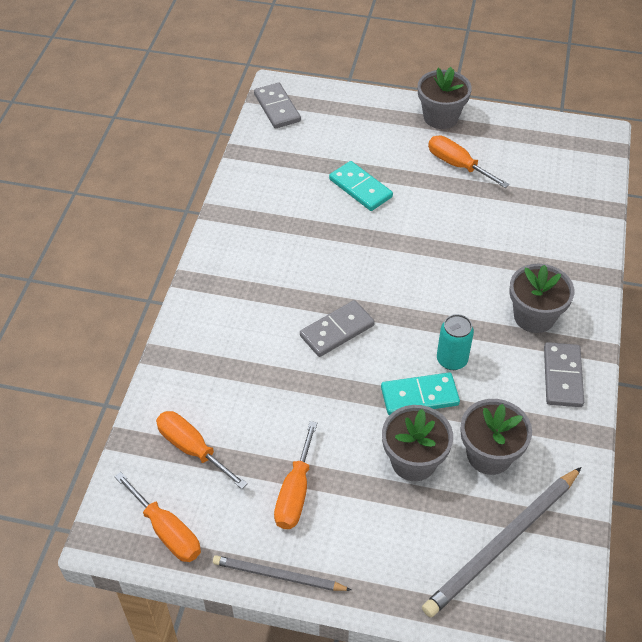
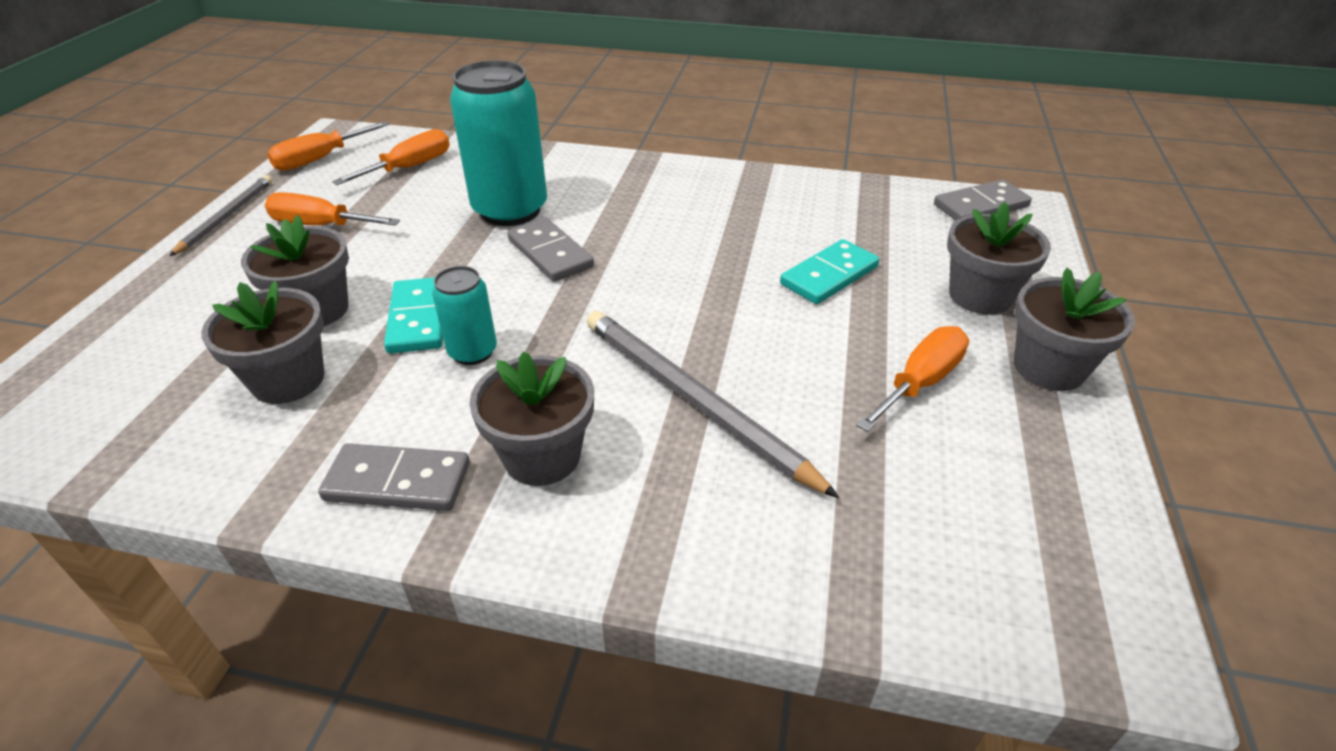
camera: 90 degrees right, 10 degrees down
grey pencil [422,467,582,618] -> grey pencil moved to [587,311,840,498]
none -> turquoise can [450,60,547,226]
none -> grey flower pot [947,202,1051,315]

